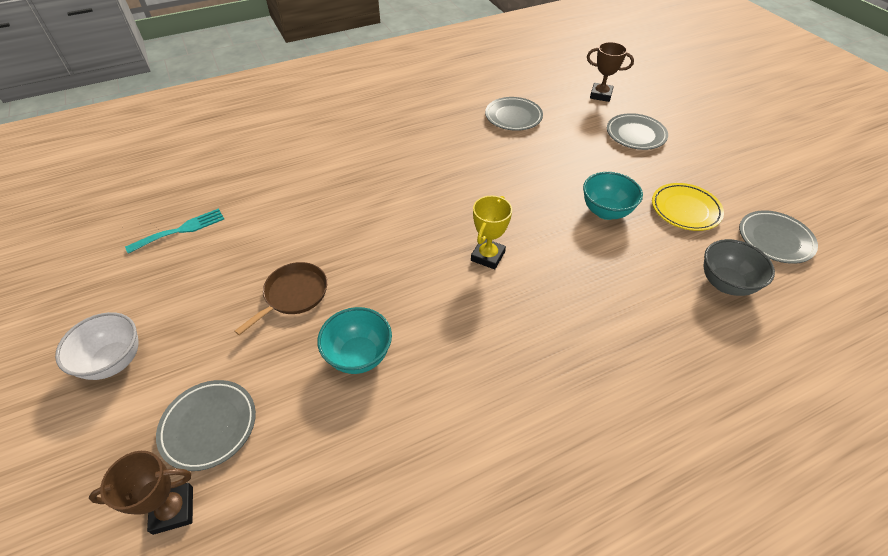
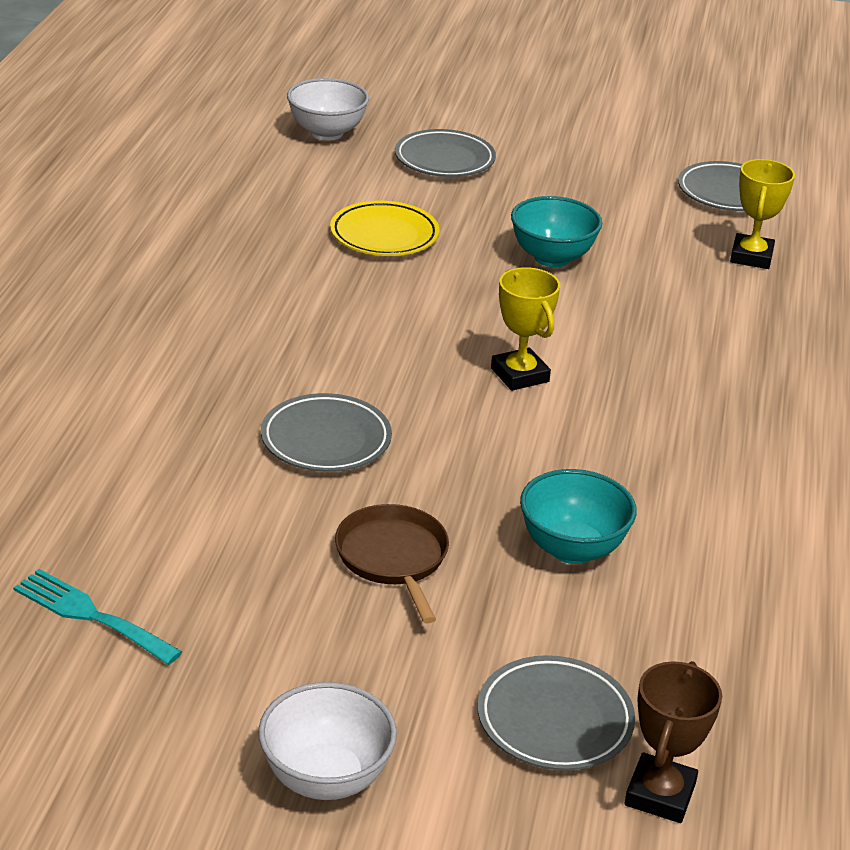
camera: 55 degrees left, 15 degrees down
turquoise fork [125,208,224,254] -> turquoise fork turned 60 degrees counterclockwise [13,569,182,665]
grey plate [485,97,543,131] -> grey plate moved to [261,393,392,472]
brown trophy [587,42,634,102] -> white bowl [287,78,369,141]
yellow plate [652,183,724,231] -> yellow plate moved to [330,201,440,256]
grey bowl [704,239,775,296] -> yellow trophy [730,159,795,269]

